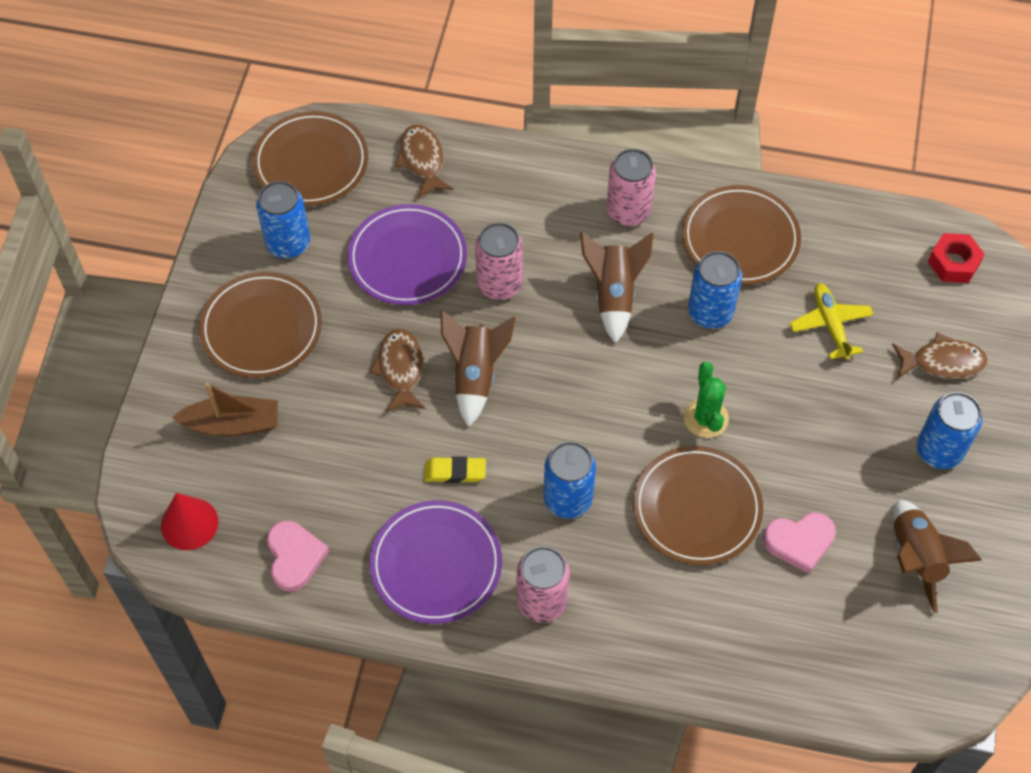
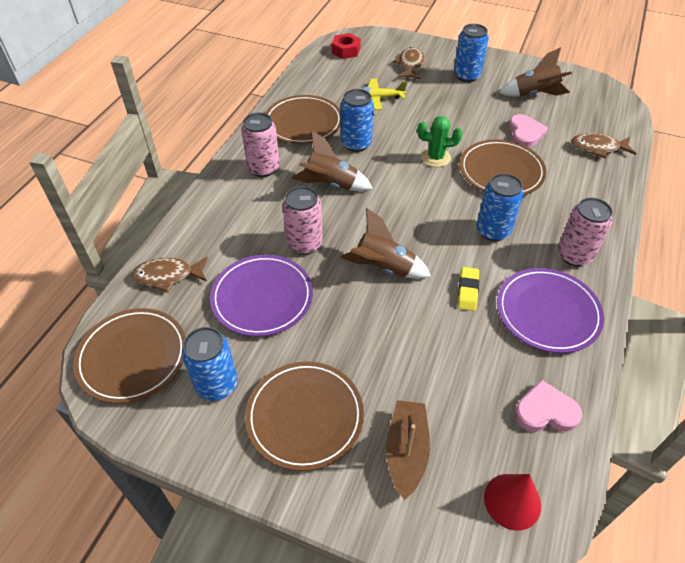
camera: 80 degrees left, 10 degrees down
brown fish [369,329,425,413] -> brown fish moved to [571,133,636,159]

